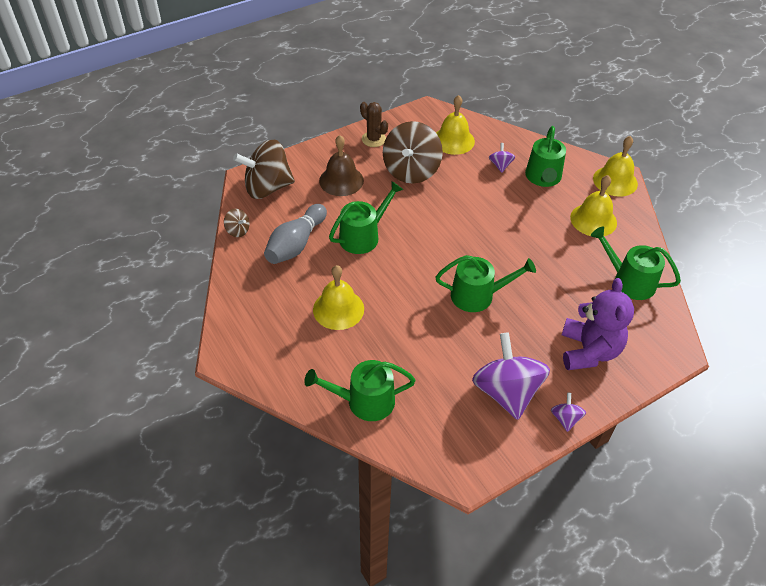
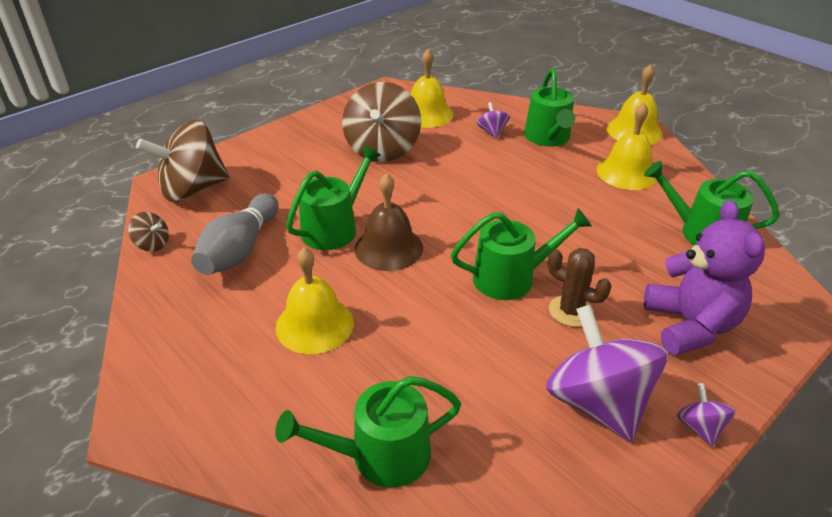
camera: 10 degrees left, 10 degrees down
brown bell [319,135,364,196] -> brown bell moved to [355,173,423,271]
brown cactus [360,102,388,147] -> brown cactus moved to [548,248,612,327]

